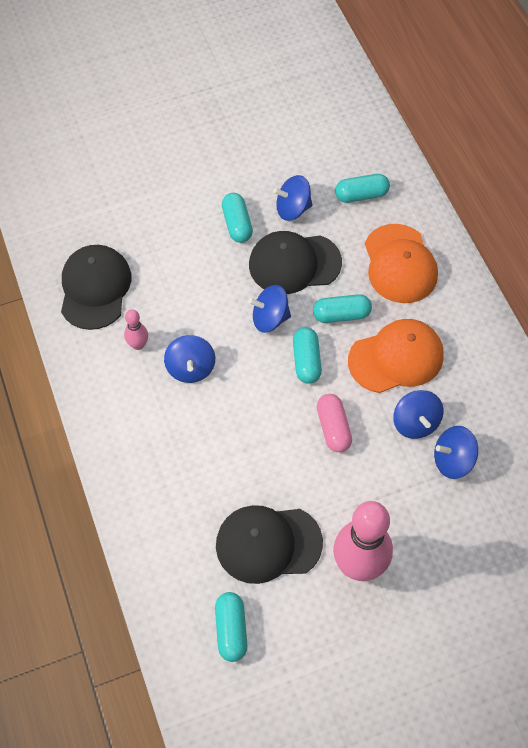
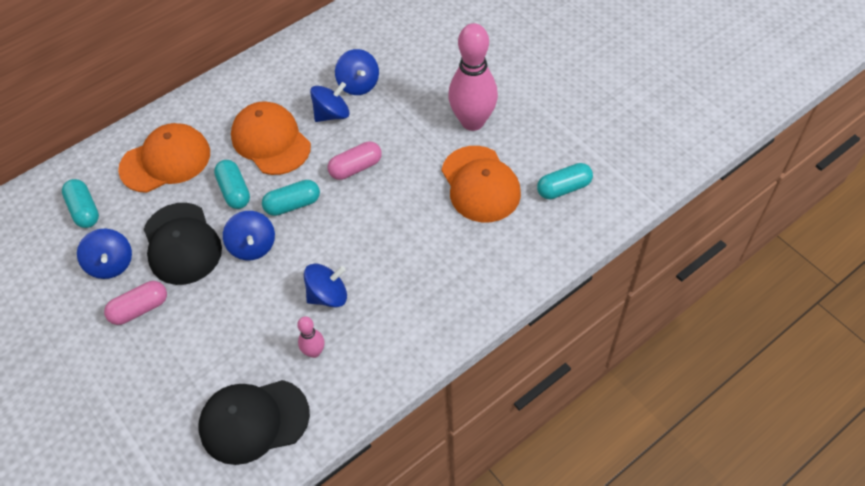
camera: 105 degrees left, 5 degrees down
black cap [216,505,323,584] -> orange cap [442,146,521,222]
turquoise capsule [222,193,253,243] -> pink capsule [104,281,167,325]

